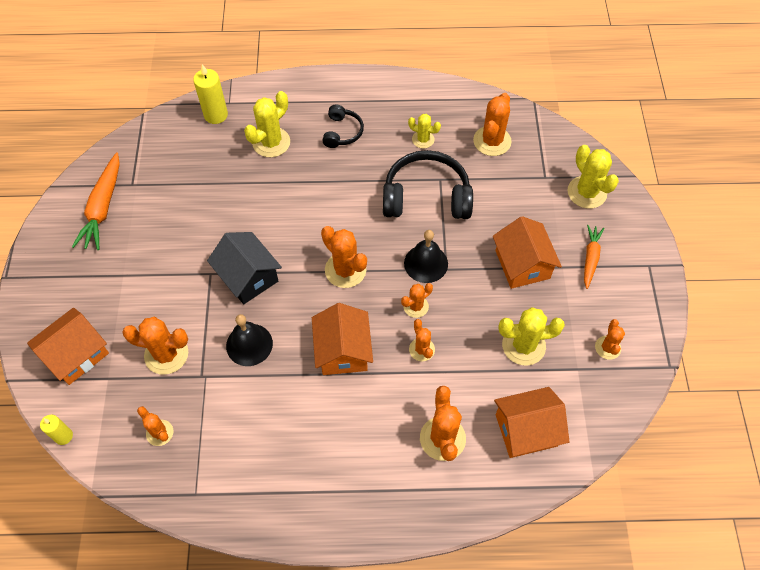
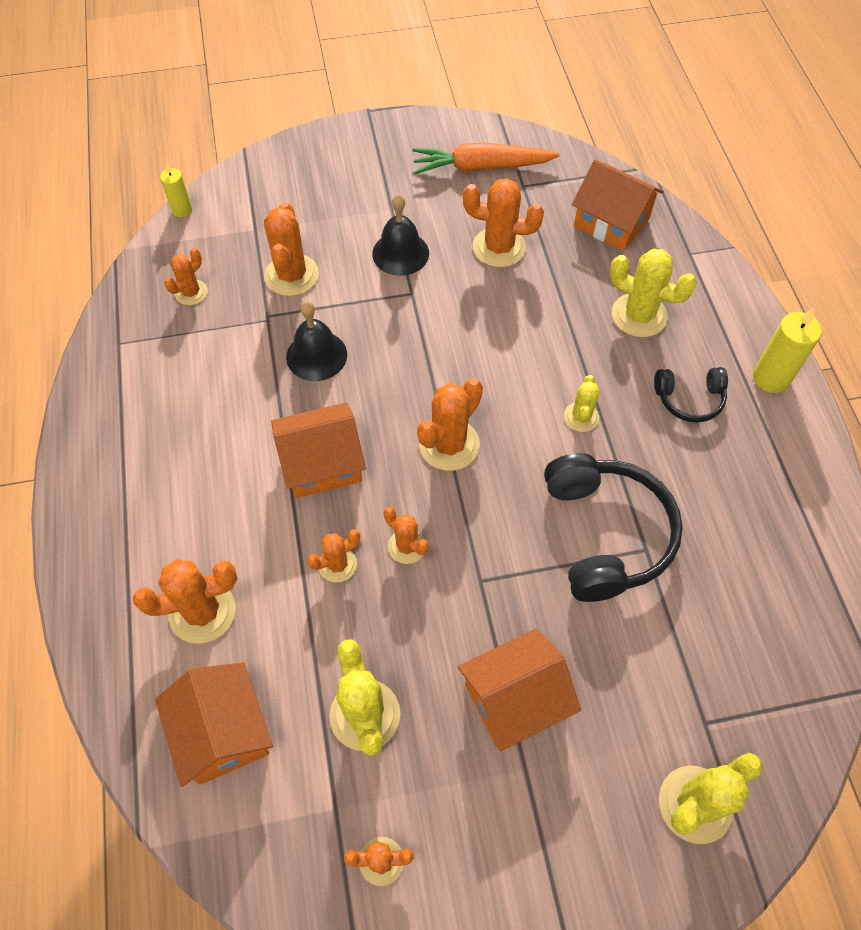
camera: 80 degrees right, 0 degrees up
orange house [27,308,109,385] -> orange house moved to [572,159,664,251]
yellow candle [193,64,228,124] -> yellow candle moved to [753,308,822,393]
black house [207,232,282,304] -> none
black bell [404,230,448,283] -> black bell moved to [372,194,429,276]
yellow cactus [408,114,441,148] -> yellow cactus moved to [564,375,600,432]
orange cactus [473,93,511,156] -> orange cactus moved to [463,178,544,268]
orange carrot [584,225,604,289] -> none

